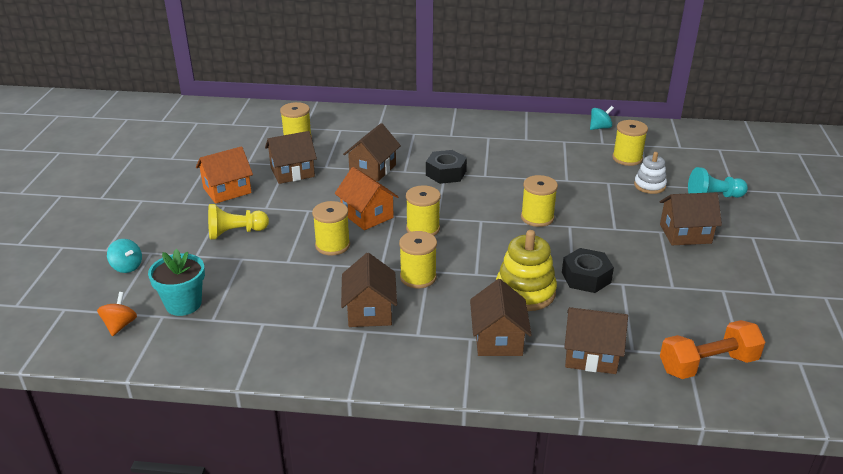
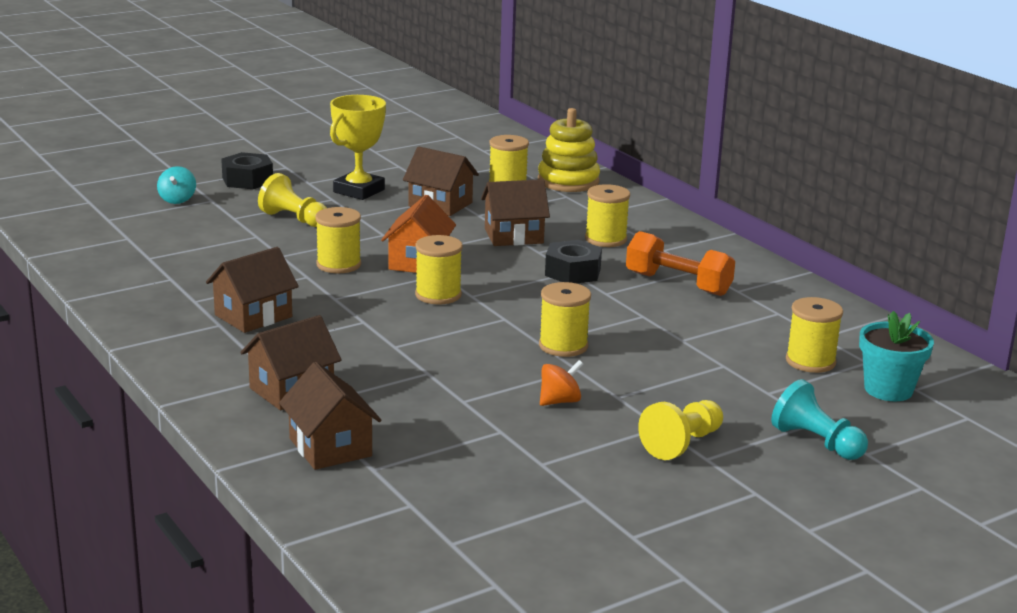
camera: 50 degrees right, 10 degrees down
orange spinning top [97,292,137,336] -> orange spinning top moved to [540,360,583,406]
turquoise flower pot [148,248,205,316] -> turquoise flower pot moved to [859,311,934,401]
orange house [196,146,253,204] -> yellow trophy [330,95,386,200]
yellow spool [399,231,437,288] -> yellow spool moved to [585,184,630,247]
yellow stacking toy [496,230,557,311] -> yellow stacking toy moved to [538,108,600,192]
black nut [562,248,614,293] -> black nut moved to [221,152,273,189]
turquoise spinning top [590,106,614,130] -> none
white stacking toy [634,152,667,194] -> none
brown house [660,192,722,245] -> yellow pawn [638,400,723,460]
orange dumbbell [660,320,765,379] -> orange dumbbell moved to [626,231,735,296]

